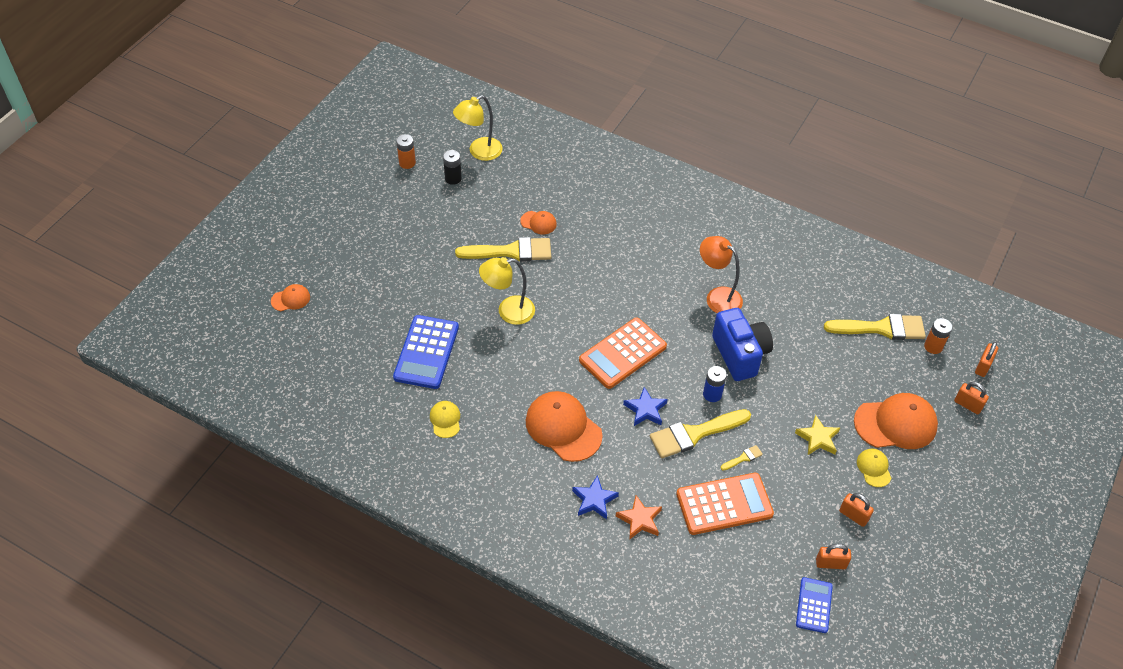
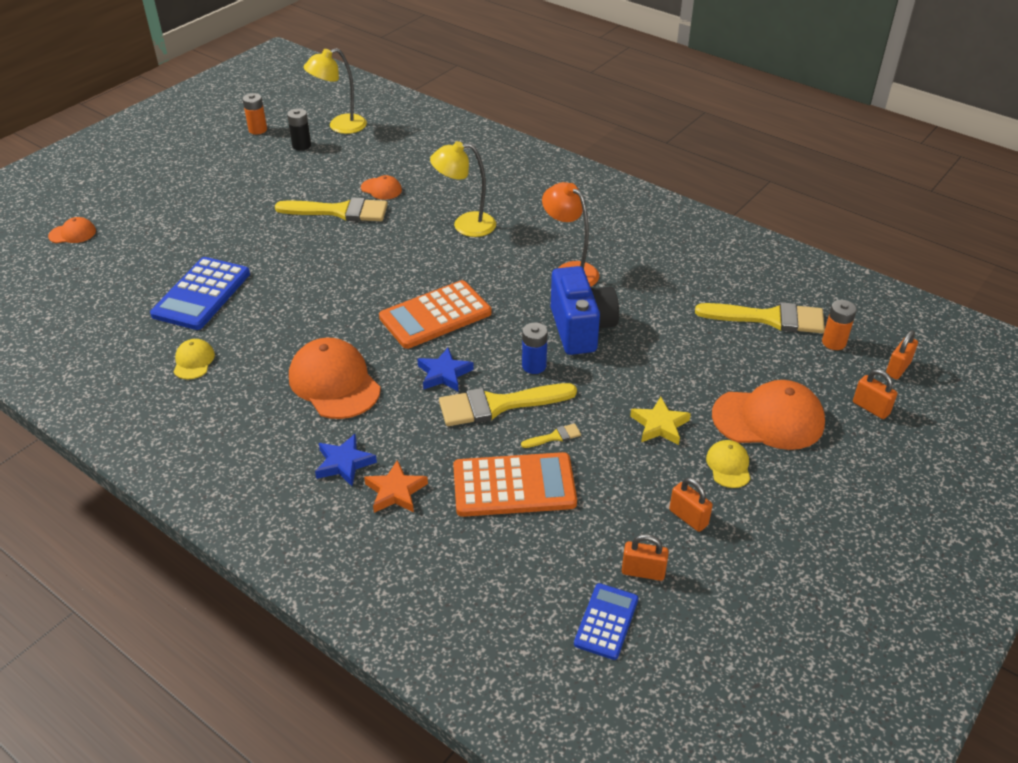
camera: 10 degrees right, 10 degrees down
yellow lamp [479,257,535,325] -> yellow lamp moved to [430,141,496,237]

